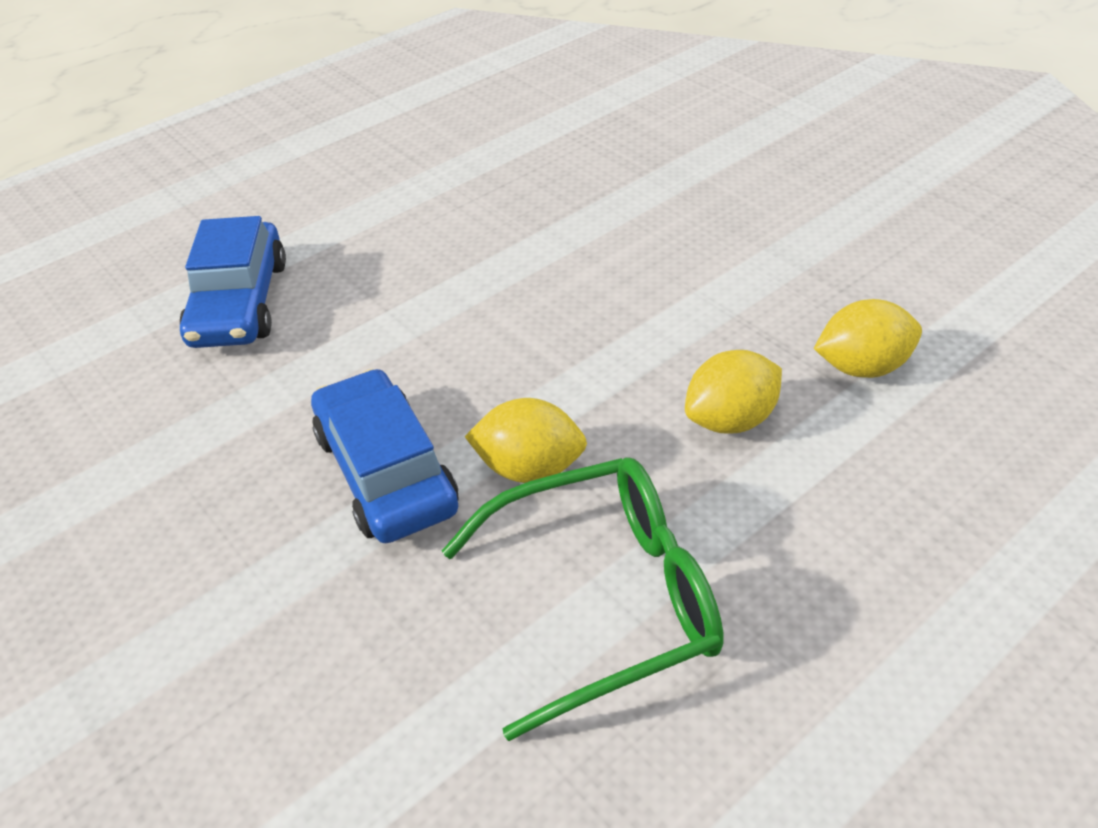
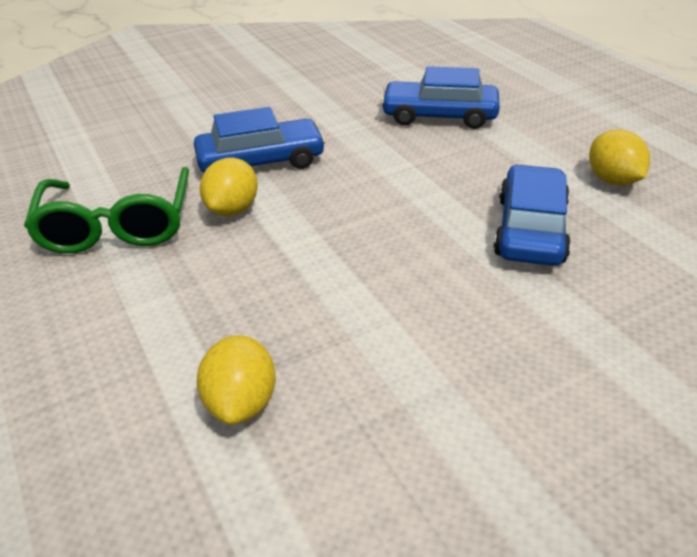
camera: 100 degrees right, 5 degrees down
yellow lemon [685,350,782,434] -> yellow lemon moved to [589,129,650,186]
none -> blue car [493,165,571,266]

